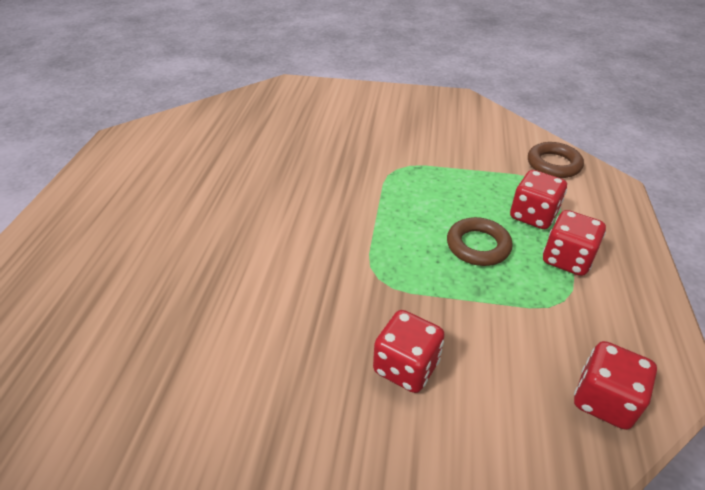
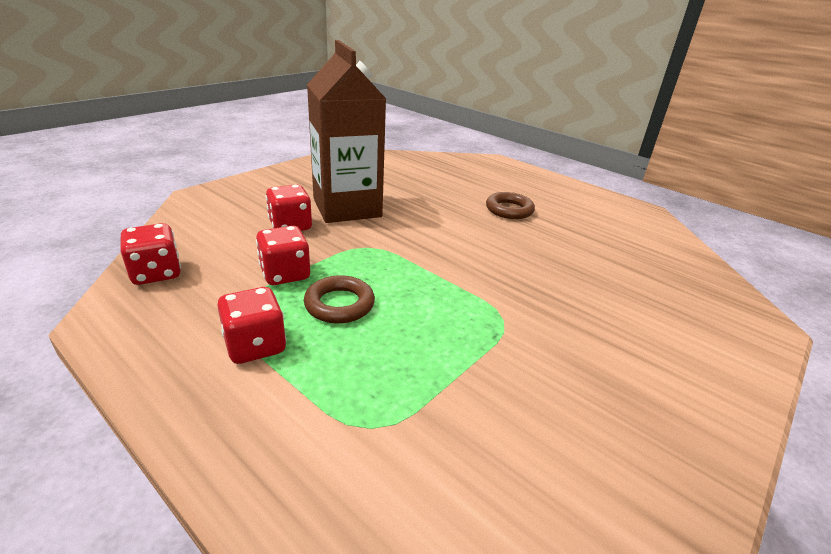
camera: 120 degrees right, 10 degrees down
red dice [510,170,567,229] -> red dice moved to [256,226,310,285]
brown ring [528,142,584,178] -> brown ring moved to [486,192,535,219]
none -> brown carton [307,40,386,223]

